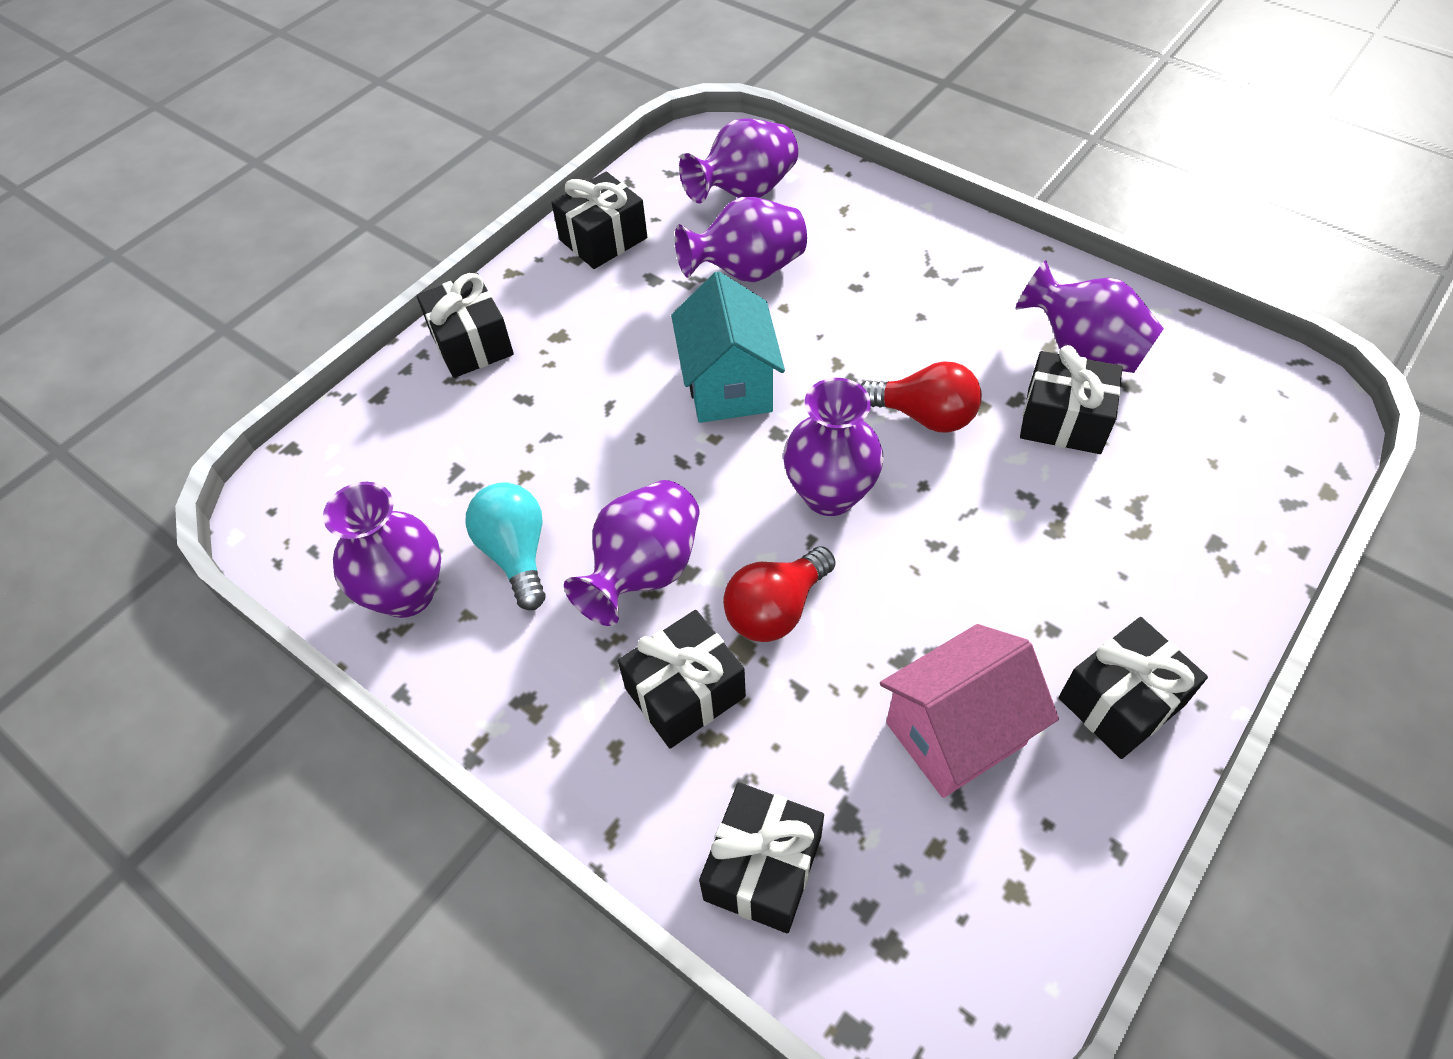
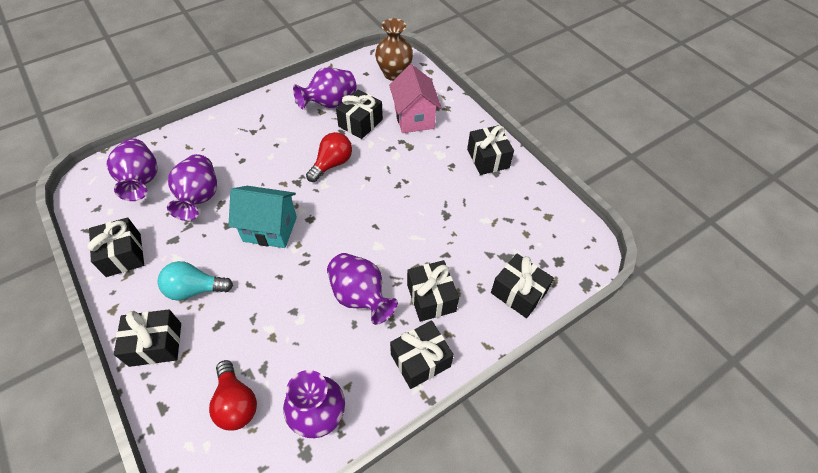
camera: 75 degrees left, 0 degrees up
turquoise light bulb [465,482,546,610] -> turquoise light bulb moved to [158,261,233,301]
red light bulb [723,546,836,642] -> red light bulb moved to [209,360,257,431]
purple vase [784,378,884,516] -> none
pink house [880,624,1059,798] -> pink house moved to [389,64,442,133]
none -> brown vase [375,18,413,81]
none -> black gift [390,320,454,389]

